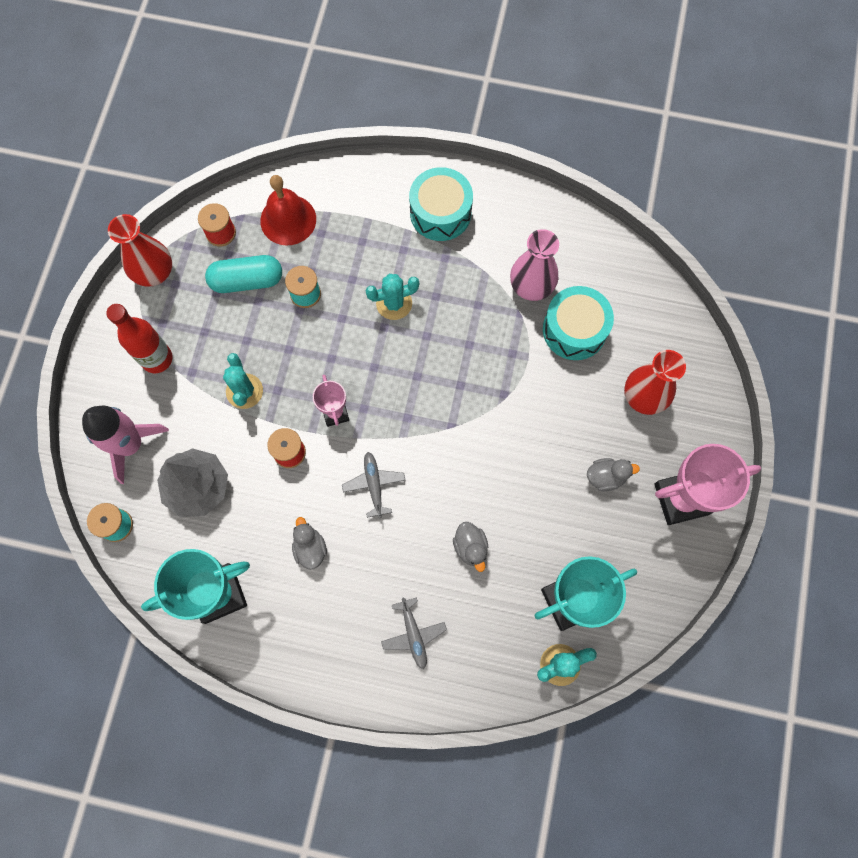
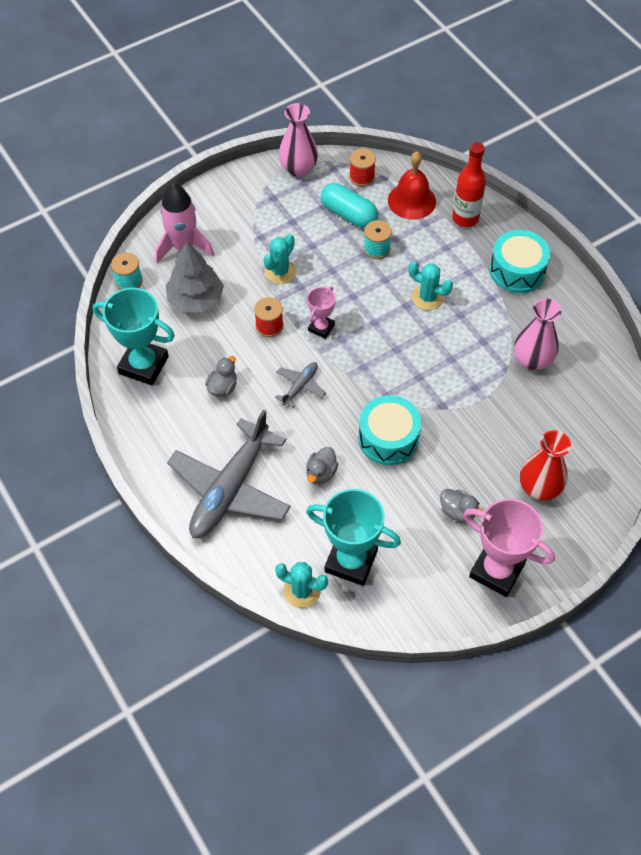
camera: 45 degrees right, 15 degrees down
red bottle [106,304,173,373] -> red bottle moved to [452,142,486,227]
red vase [108,214,172,287] -> pink vase [279,103,318,177]
grey plane [381,597,447,669] -> grey plane [167,410,291,538], size x2.27
turquoise drum [543,286,614,360] -> turquoise drum moved to [358,395,422,465]

